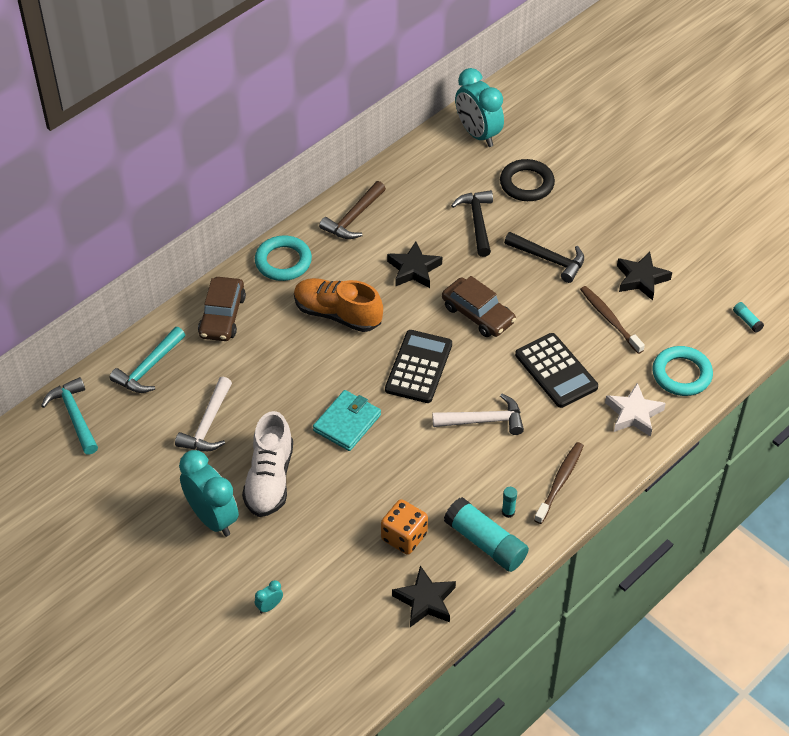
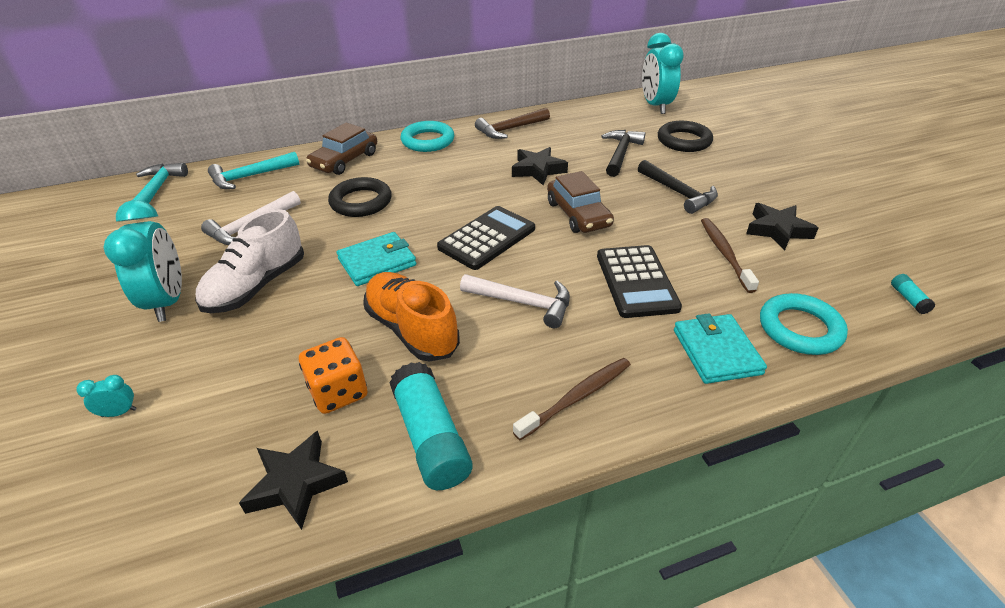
camera: 25 degrees right, 10 degrees down
orange shoe [294,278,383,332] -> orange shoe moved to [363,272,460,362]
turquoise glue stick [502,487,517,518] -> none
white star [605,383,666,437] -> turquoise wallet [674,313,767,384]
none -> black ring [328,177,392,217]

